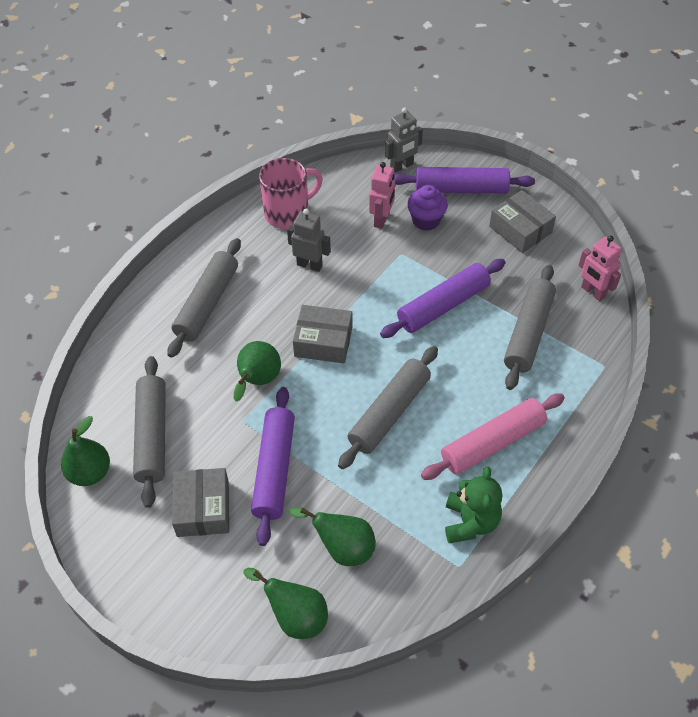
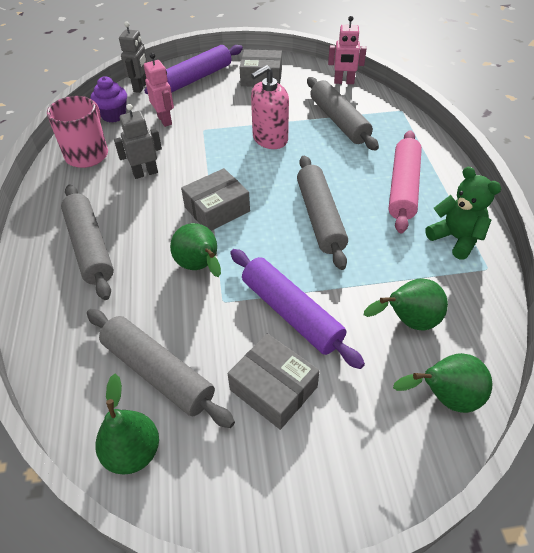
camera: 45 degrees left, 5 degrees down
purple rolling pin [380,259,506,338] -> pink soap dispenser [251,65,289,149]
purple cupcake [407,185,448,231] -> purple cupcake moved to [90,76,127,123]

